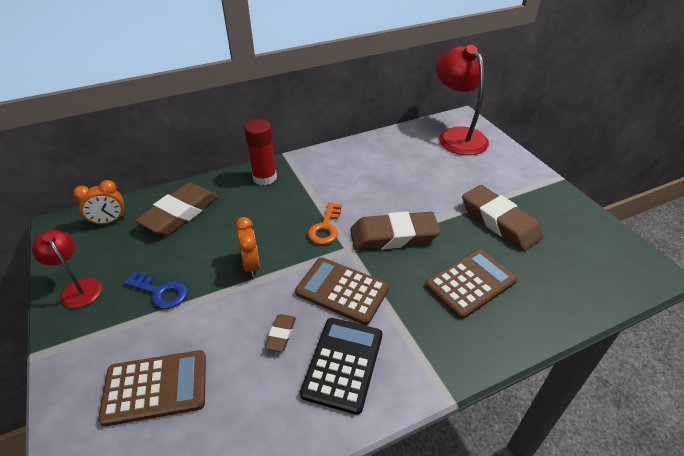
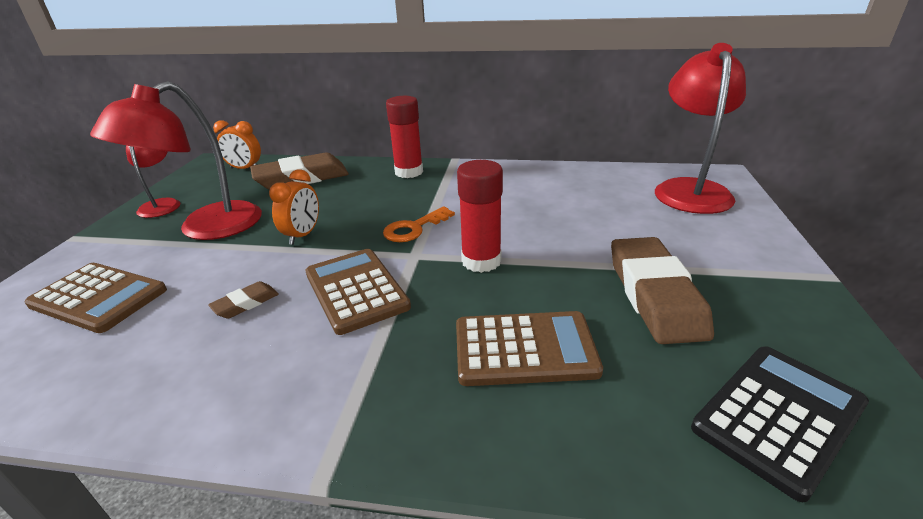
camera: 35 degrees right, 10 degrees down
blue key [124,272,187,309] -> red lamp [90,81,262,240]
black calculator [300,318,382,415] -> black calculator moved to [691,346,869,502]
brown eraser [350,211,441,250] -> red glue stick [457,160,503,273]

